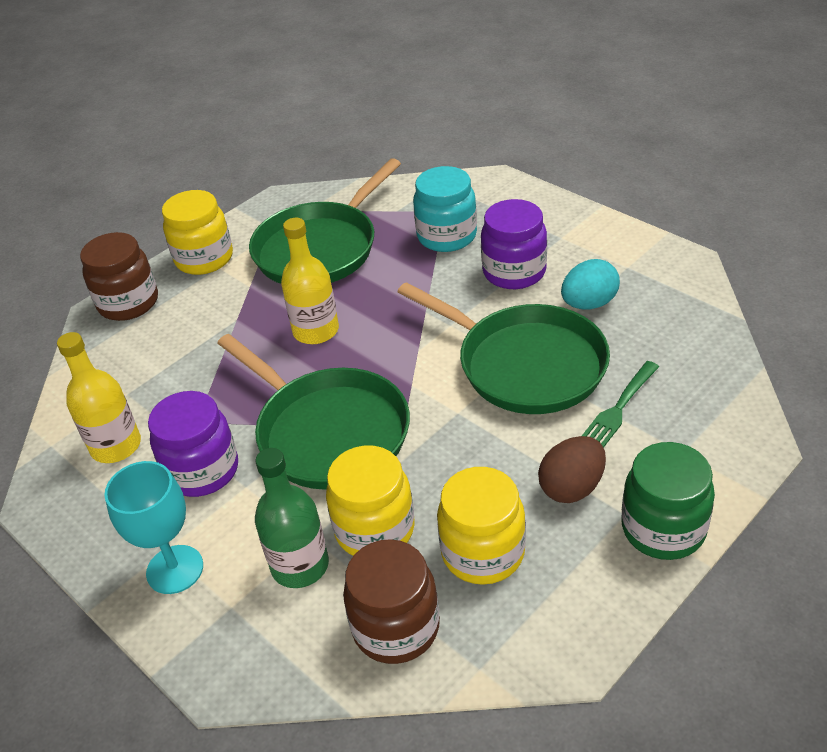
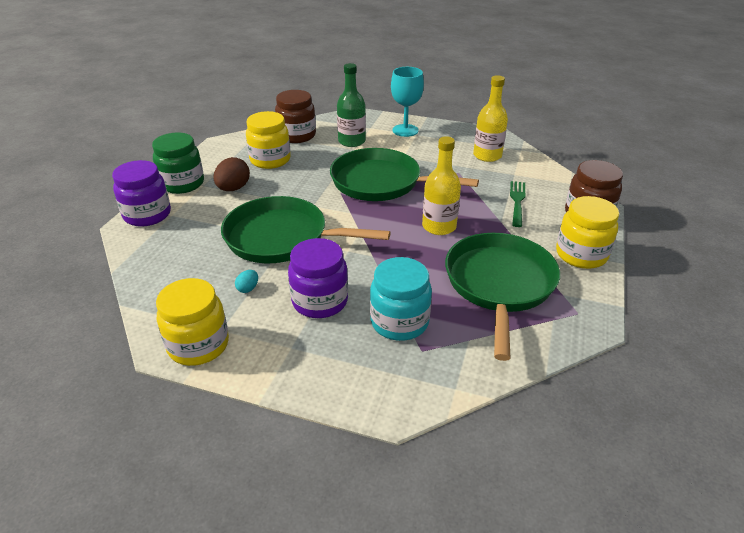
camera: 150 degrees right, 5 degrees down
purple jar [148,391,238,497] -> purple jar moved to [112,160,171,227]
yellow jar [326,445,415,556] -> yellow jar moved to [156,278,229,366]
turquoise egg [561,259,620,310] -> turquoise egg [235,270,258,293], size x0.51
green fork [582,361,659,448] -> green fork moved to [510,181,525,227]

